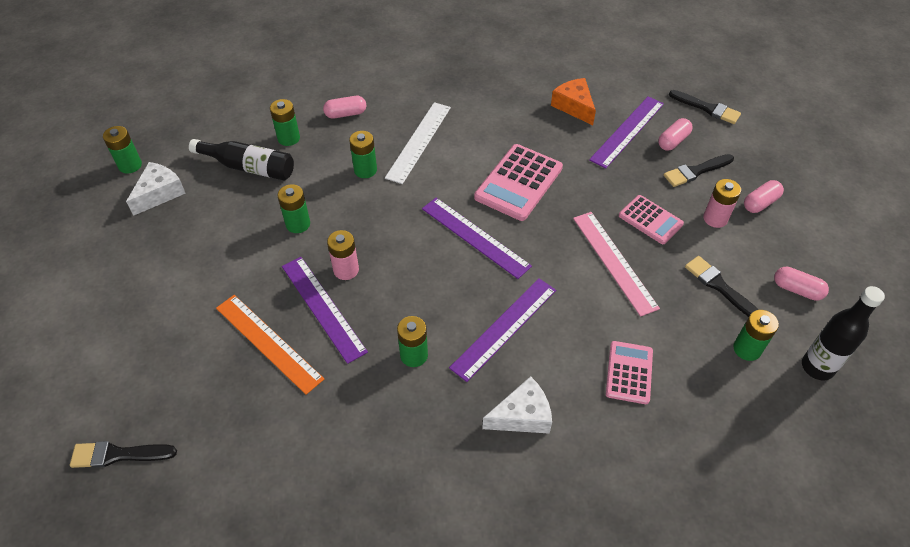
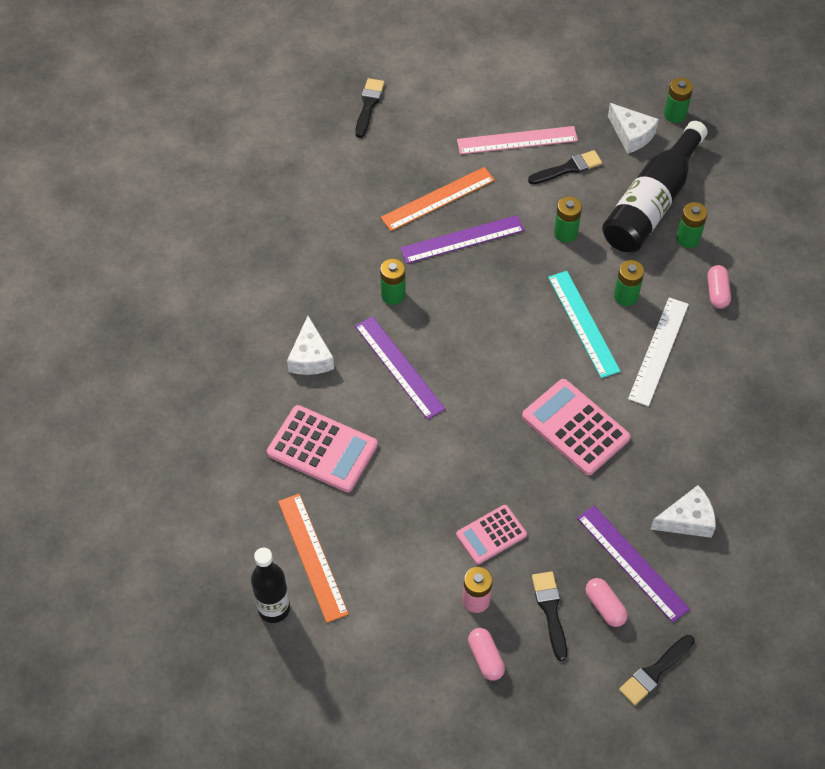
camera: 105 degrees right, 5 degrees up
black bottle [189,139,294,181] -> black bottle [602,121,708,252], size x1.56
pink battery [327,230,359,280] -> none
white ruler [385,102,451,184] -> white ruler turned 75 degrees clockwise [628,297,689,406]
purple ruler [422,198,532,279] -> none
orange cheese [551,78,596,125] -> white cheese [651,485,716,538]
pink ruler [573,212,660,317] -> pink ruler moved to [457,126,578,154]
pink calculator [606,341,653,404] -> pink calculator [267,405,378,492], size x1.62
black brush [685,256,758,317] -> black brush moved to [528,150,602,184]
green battery [733,310,779,361] -> orange ruler [278,494,349,623]
pink capsule [774,267,829,301] -> none
none -> turquoise ruler [548,271,621,378]

